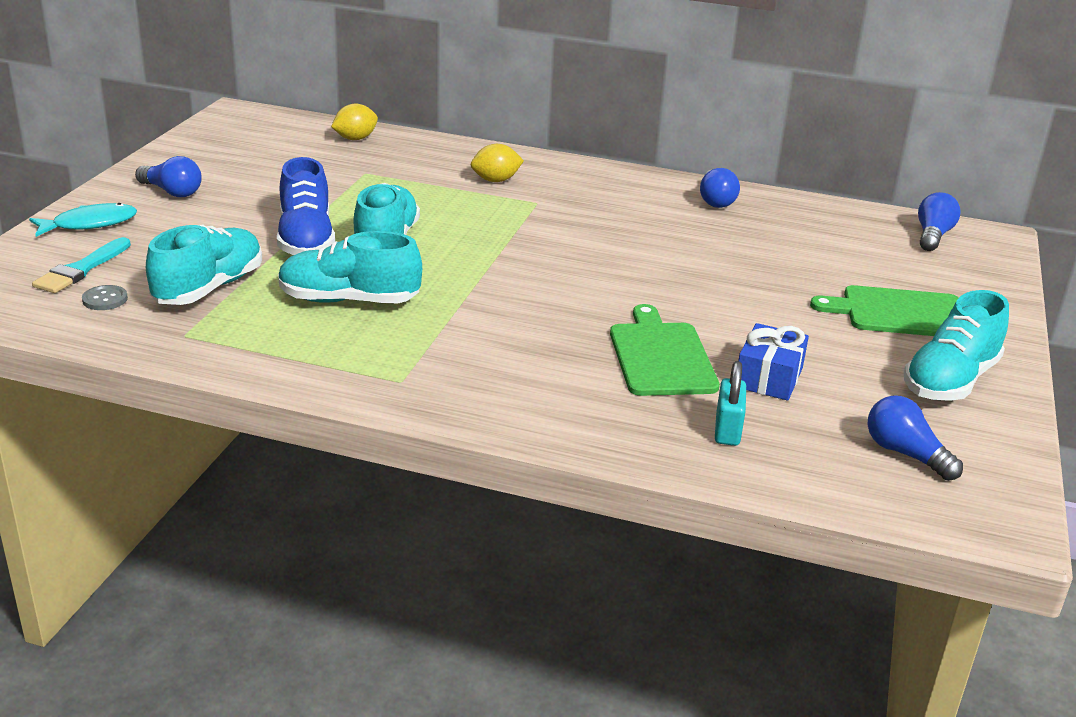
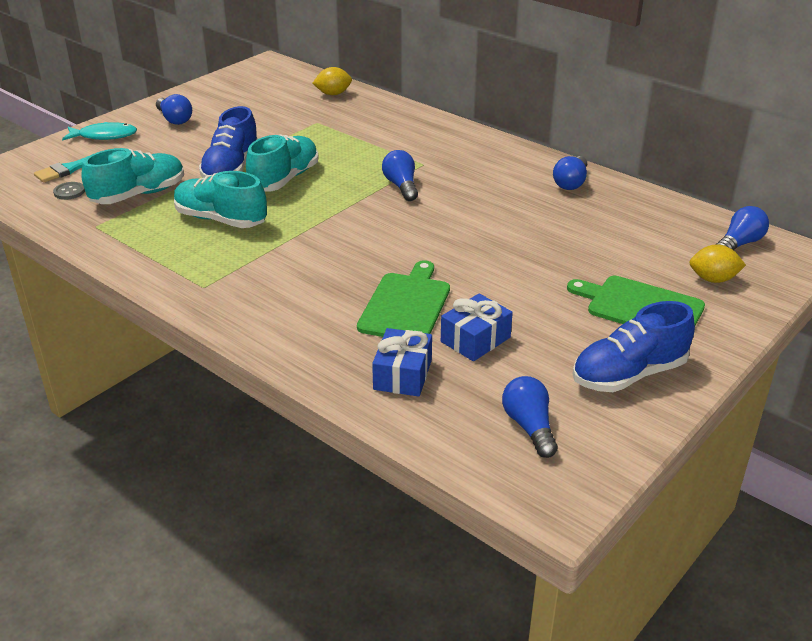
camera: 25 degrees right, 5 degrees up
yellow lemon [471,144,524,182] -> yellow lemon moved to [689,244,746,283]
turquoise padlock [715,361,746,446] -> blue gift [372,328,432,397]
turquoise shoe [904,290,1009,401] -> blue shoe [573,301,695,392]
none -> blue light bulb [382,150,418,201]

